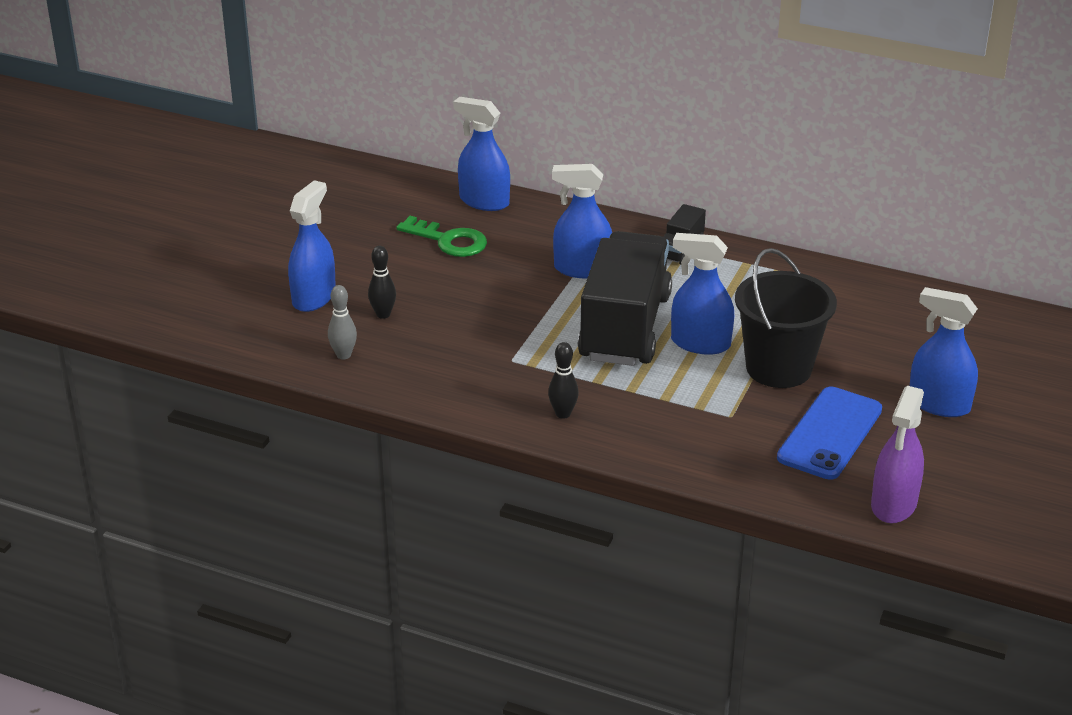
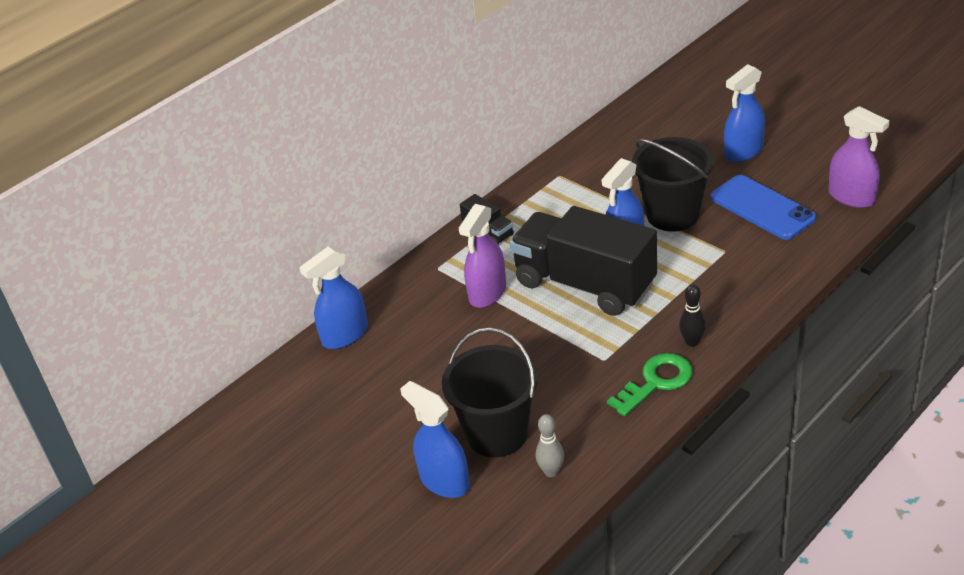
camera: 65 degrees left, 5 degrees up
black bowling pin [368,246,396,319] -> black bucket [442,327,538,457]
green key [396,216,487,257] -> green key moved to [607,353,693,416]
blue spray bottle [552,164,612,278] -> purple spray bottle [459,204,506,308]

